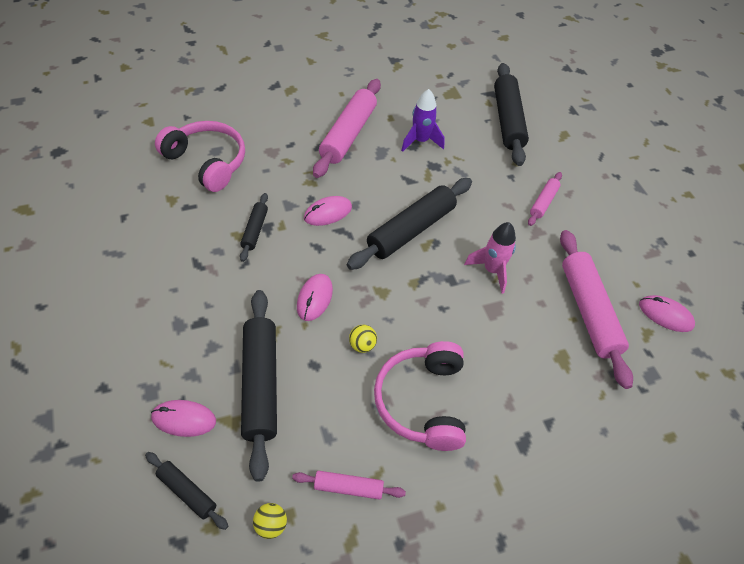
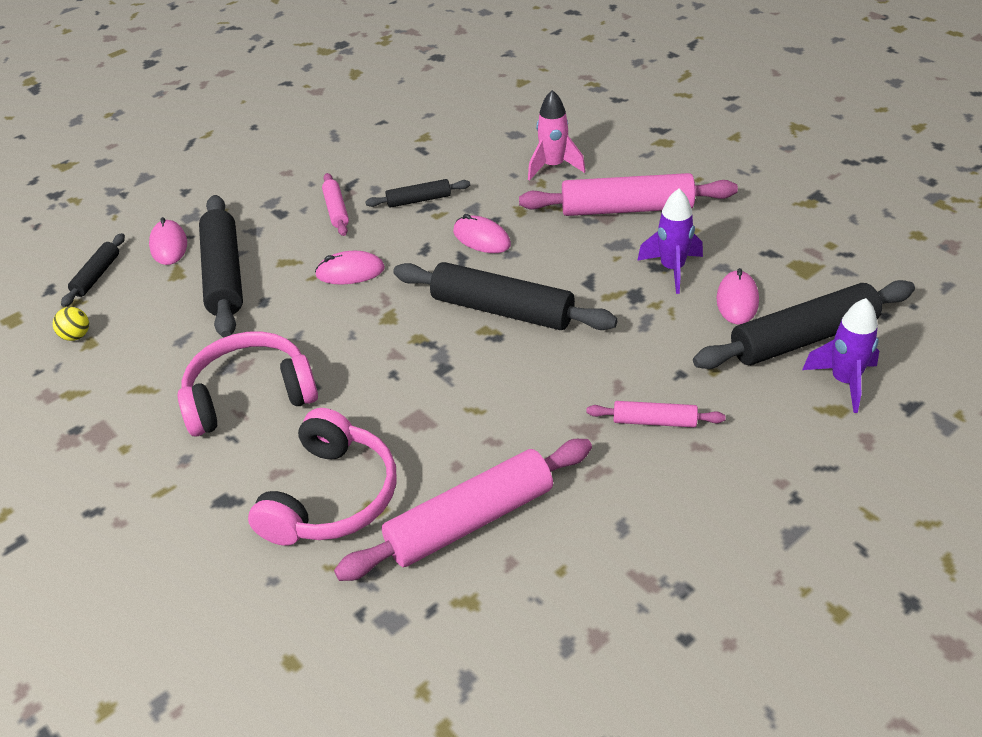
camera: 75 degrees right, 10 degrees down
pink headphones [155,121,245,192] -> pink headphones moved to [248,408,397,546]
black rolling pin [241,290,277,482] -> black rolling pin turned 75 degrees counterclockwise [199,195,243,338]
pink rolling pin [292,471,406,500] -> pink rolling pin moved to [322,173,349,236]
yellow ball [349,325,377,353] -> none
pink rocket [464,222,516,294] -> pink rocket moved to [528,90,586,181]
pink mouse [639,295,695,332] -> pink mouse moved to [717,268,759,325]
none -> purple rocket [802,298,879,413]

